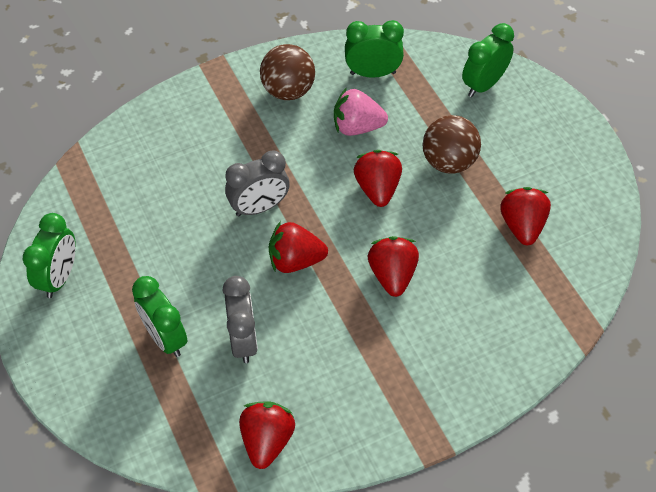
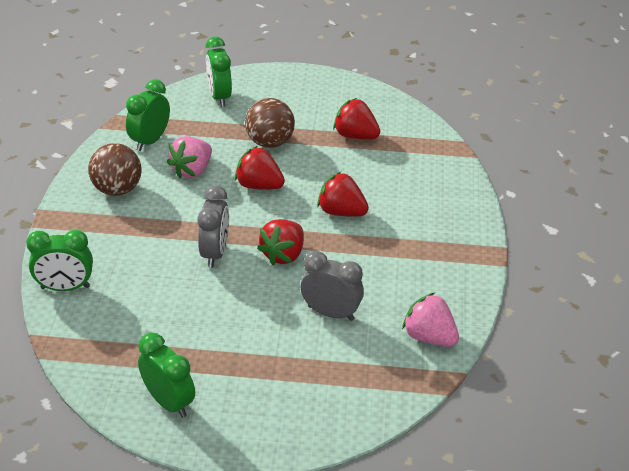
camera: 60 degrees left, 15 degrees down
green clock [132,276,187,357] -> green clock moved to [26,230,93,291]
red strawberry [239,401,295,469] -> pink strawberry [402,293,459,347]

